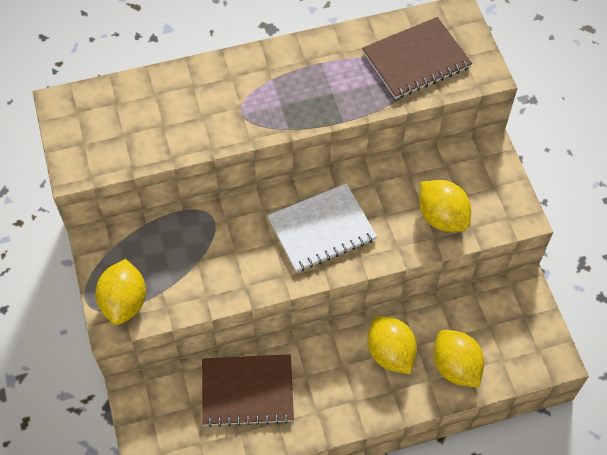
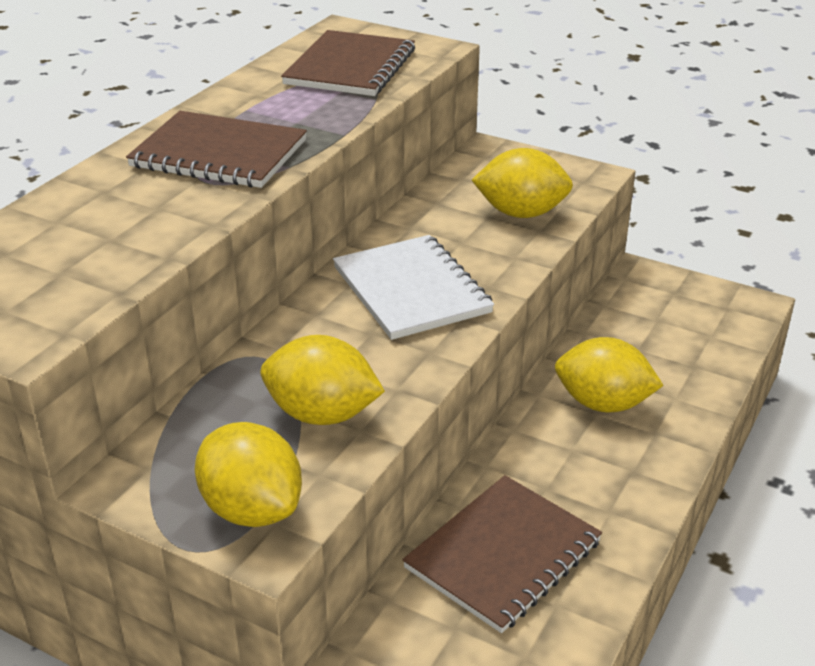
camera: 45 degrees left, 25 degrees down
white notebook [267,183,377,272] -> white notebook turned 45 degrees counterclockwise [333,235,494,340]
yellow lemon [433,330,484,388] -> yellow lemon moved to [260,335,385,425]
none -> brown notebook [126,111,307,188]

